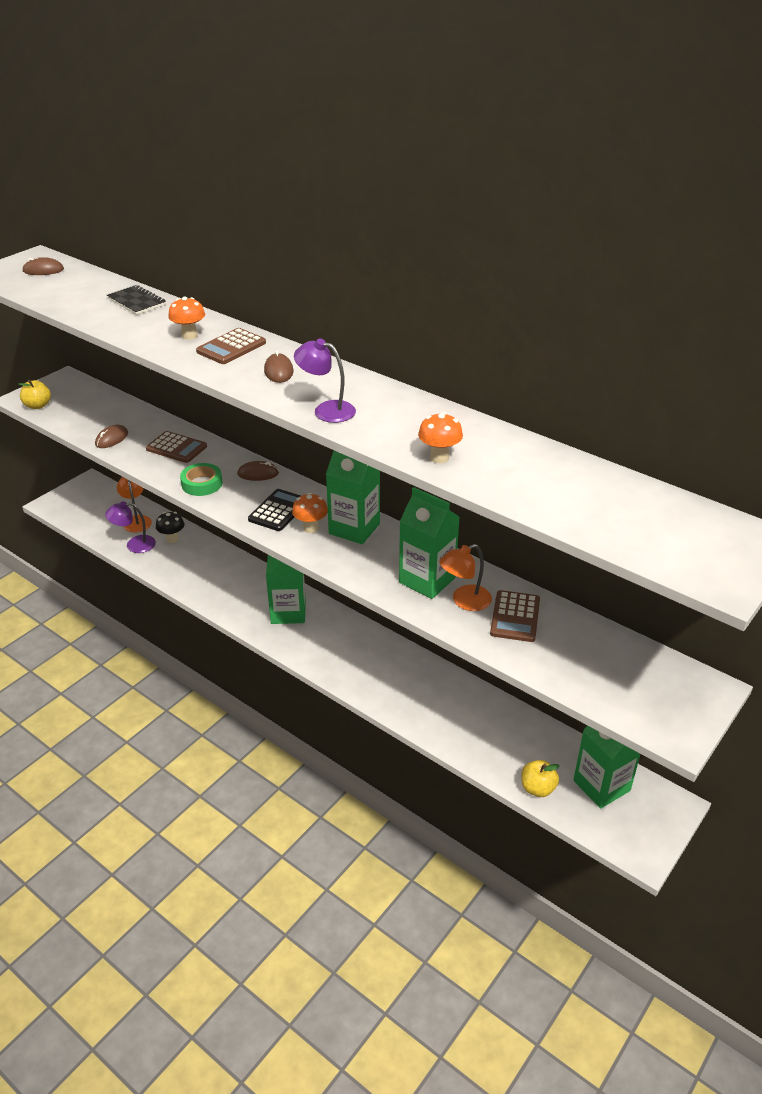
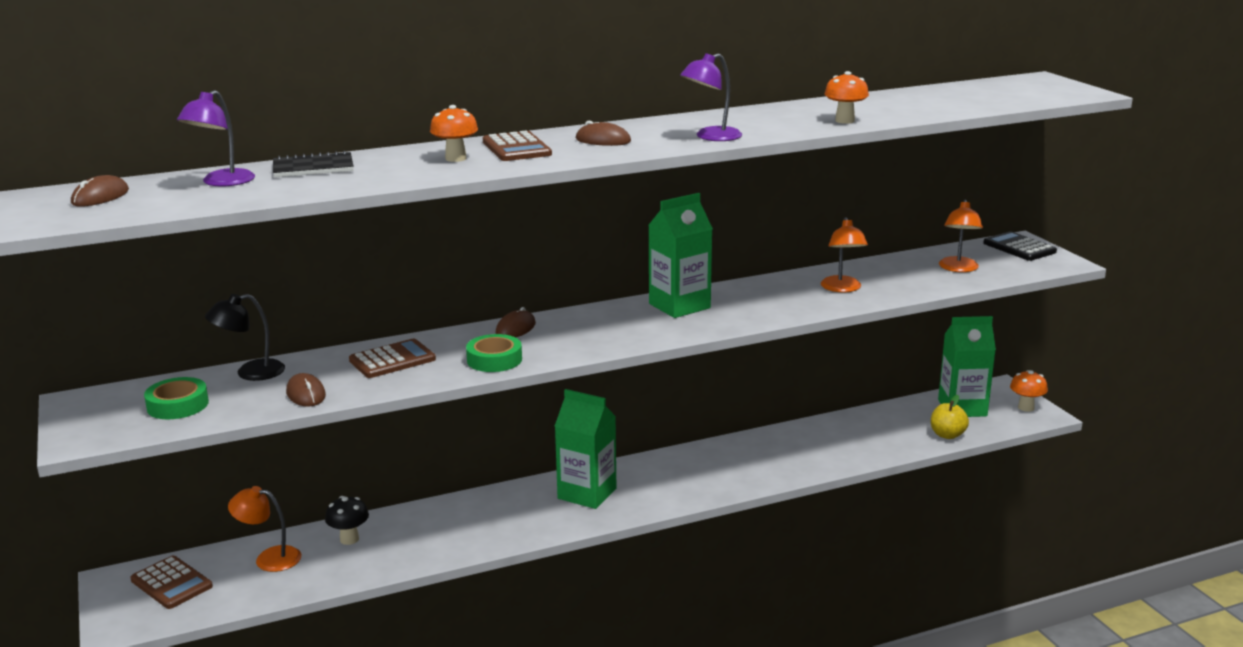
camera: 60 degrees left, 15 degrees down
yellow apple [18,380,51,409] -> none
purple lamp [105,501,156,553] -> purple lamp moved to [177,90,255,186]
black calculator [248,489,301,531] -> black calculator moved to [983,231,1057,261]
orange mushroom [292,493,328,533] -> orange mushroom moved to [1010,370,1048,412]
green carton [399,487,460,599] -> none
brown calculator [490,590,540,642] -> brown calculator moved to [130,556,213,609]
none -> green tape [144,377,209,419]
none -> black lamp [205,294,285,381]
none -> orange lamp [939,199,983,272]

